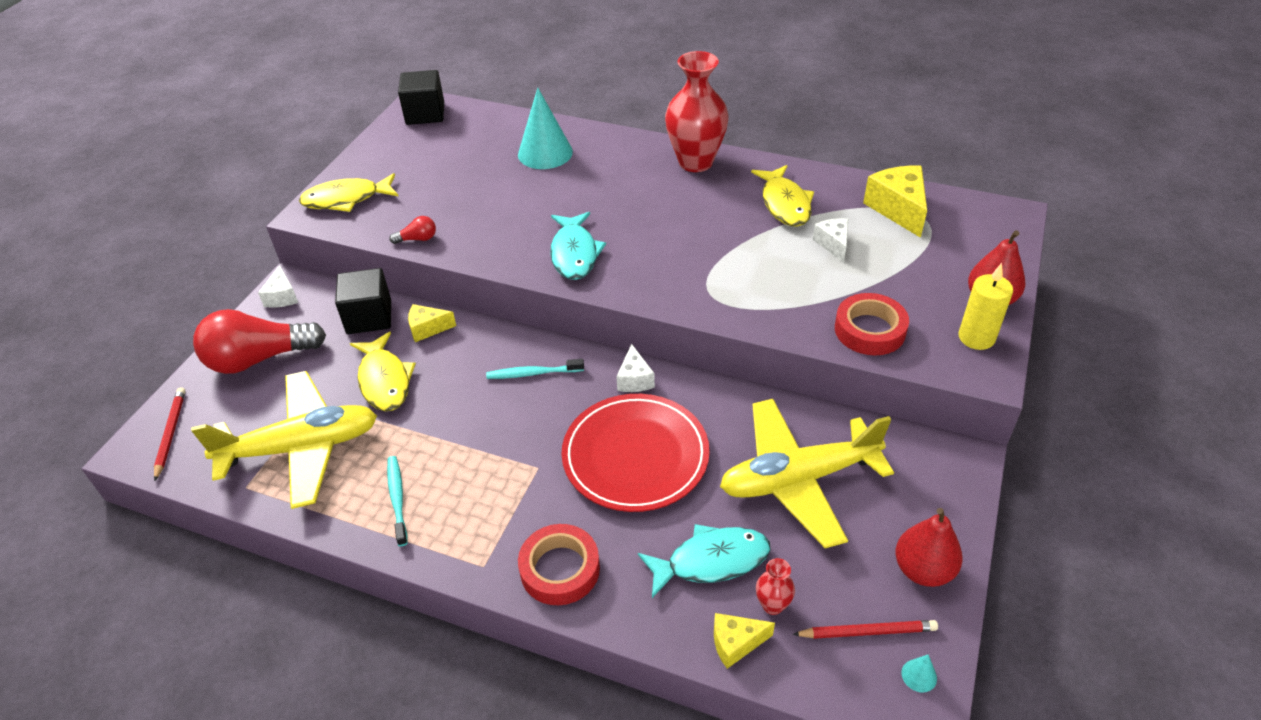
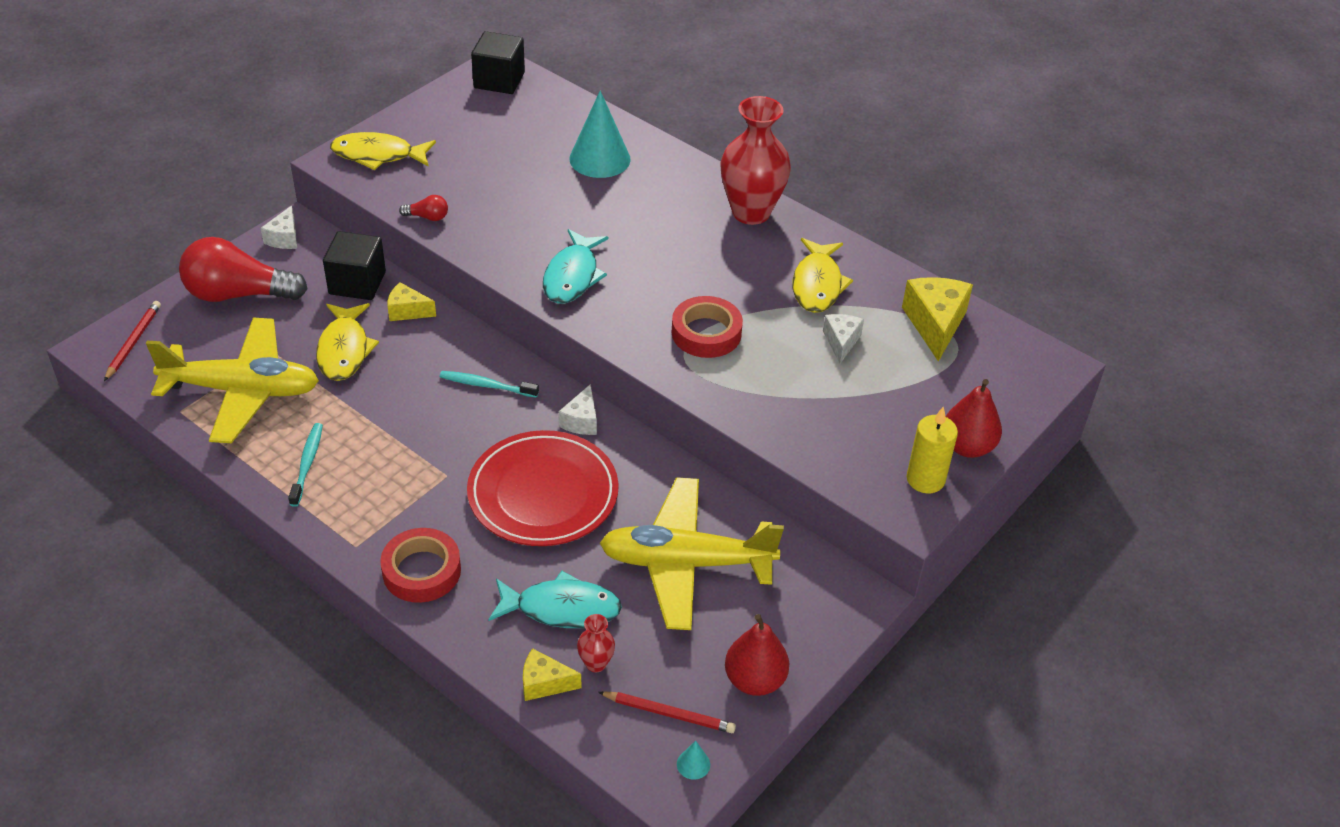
camera: 15 degrees right, 0 degrees up
red tape [835,293,909,355] -> red tape moved to [672,296,743,358]

